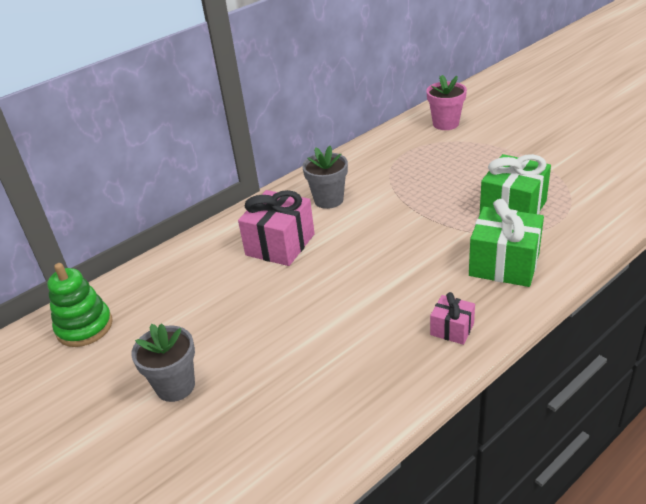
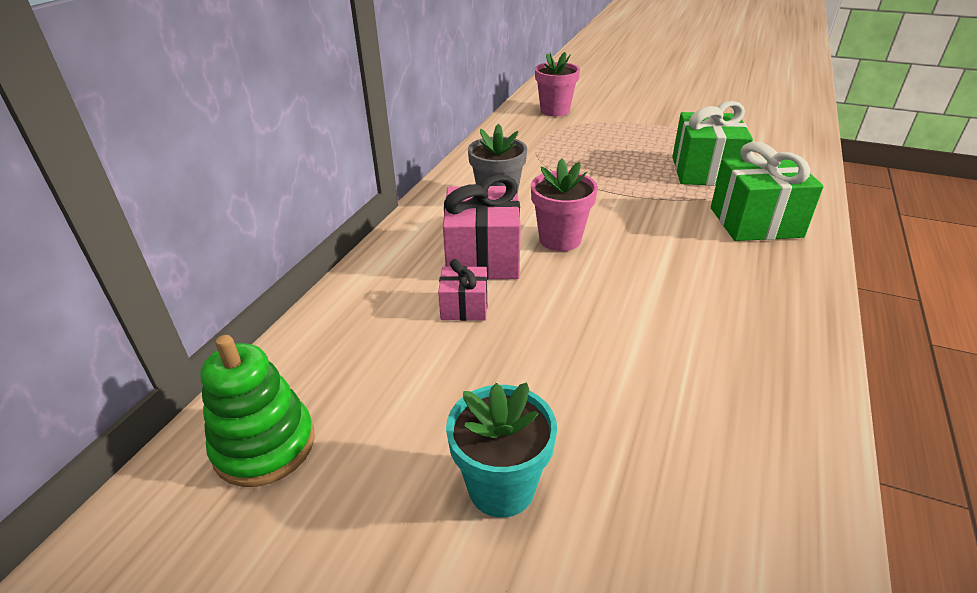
camera: 30 degrees left, 0 degrees up
grey flower pot [131,323,195,402] -> turquoise flower pot [446,383,557,518]
pink gift [430,292,475,345] -> pink gift moved to [438,259,487,321]
none -> pink flower pot [531,158,598,251]

